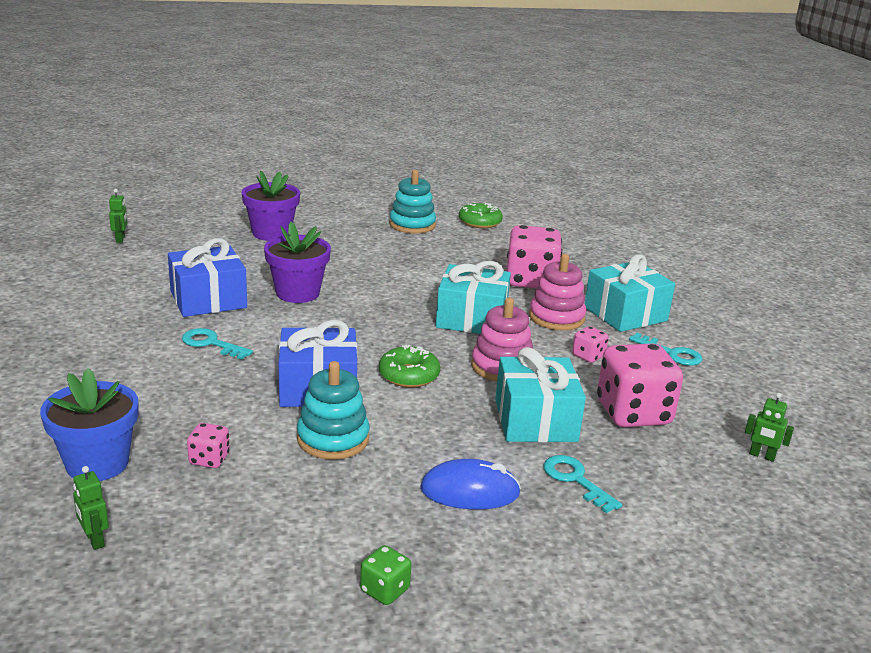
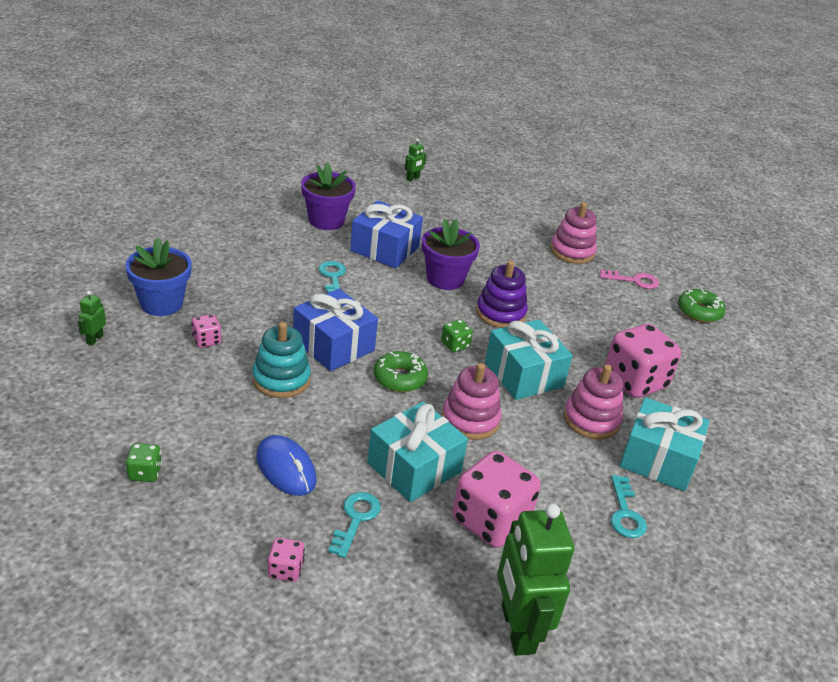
camera: 50 degrees right, 10 degrees up
purple flower pot [242,171,300,241] -> purple flower pot moved to [301,162,356,230]
turquoise stacking toy [389,170,436,234] -> pink key [600,270,659,289]
pink dice [572,326,609,363] -> pink dice moved to [268,537,305,582]
green robot [745,393,794,462] -> green robot [497,504,574,656], size x2.37
none -> green dice [441,319,473,352]
none -> purple stacking toy [476,261,528,328]
none -> pink stacking toy [550,202,597,264]

